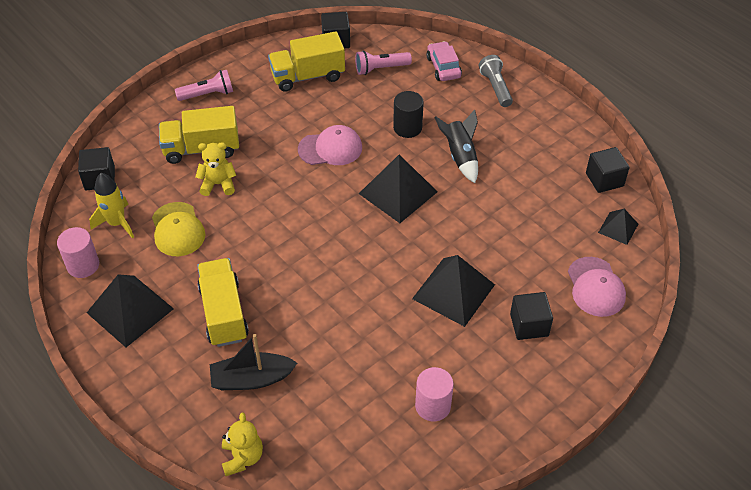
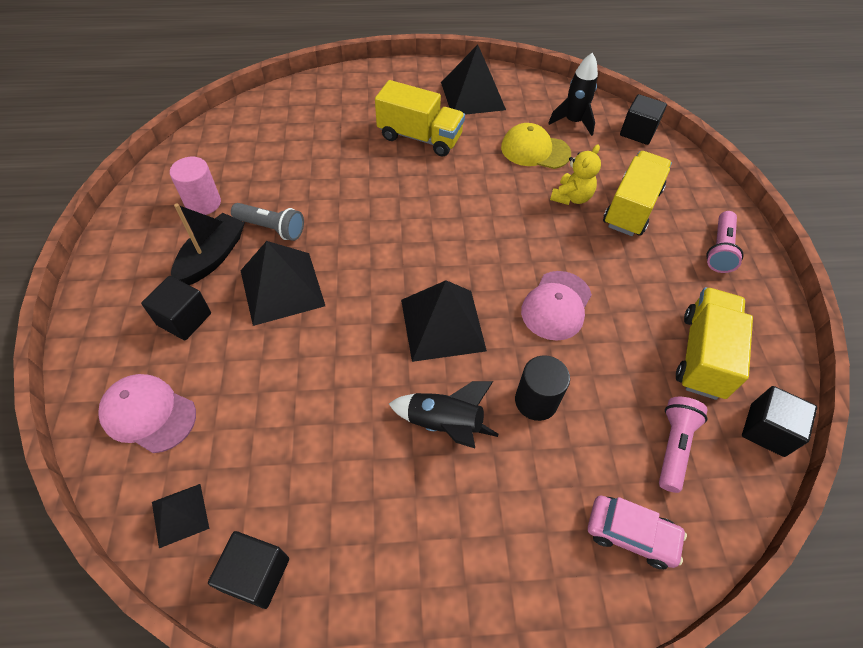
camera: 125 degrees right, 5 degrees up
pink cylinder [57,227,99,278] -> none
yellow rocket [89,173,134,238] -> black rocket [548,53,598,136]
black boat [210,334,297,390] -> black boat moved to [171,204,245,285]
yellow teddy bear [222,413,263,476] -> none
grey flashlight [479,55,513,107] -> grey flashlight moved to [231,203,304,241]

